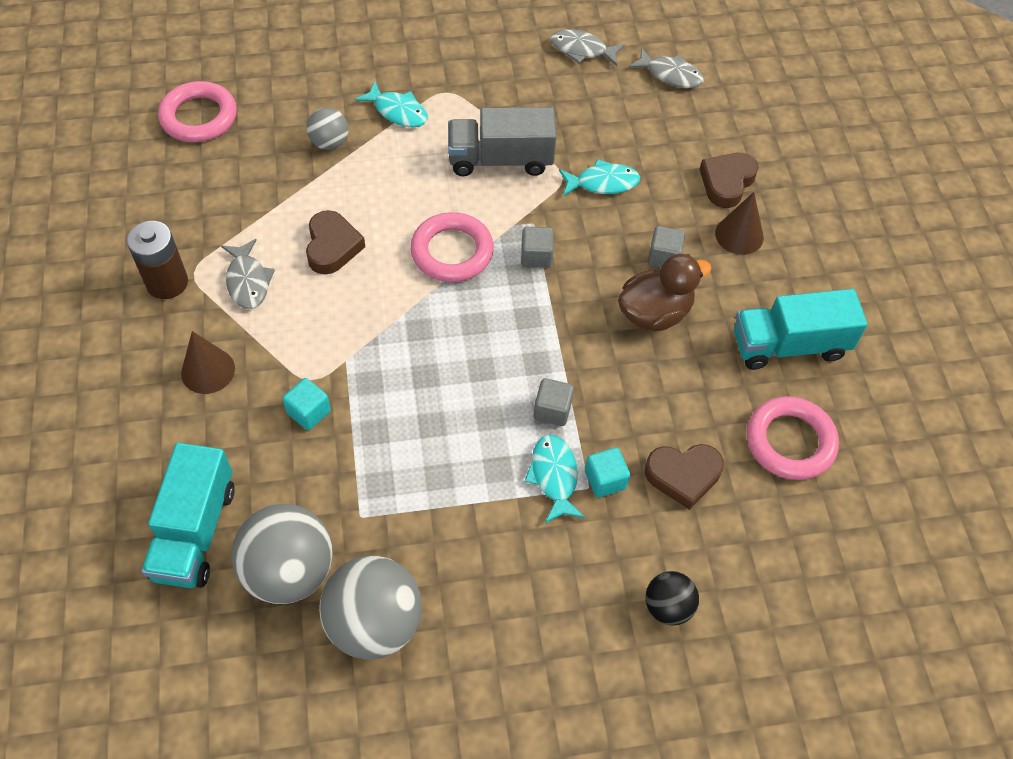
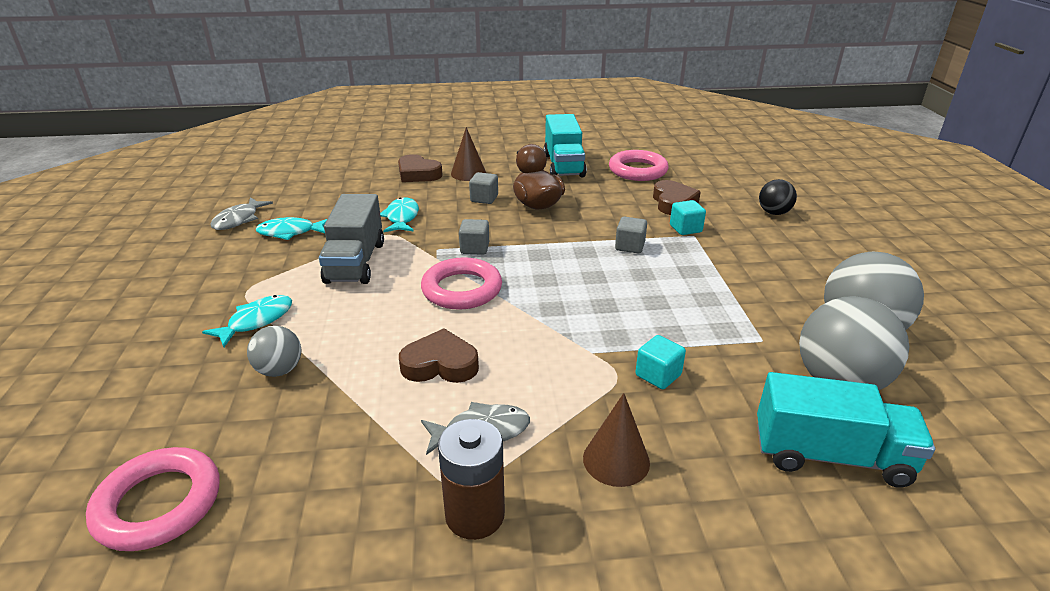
camera: 85 degrees left, 25 degrees down
turquoise fish [525,435,585,523] -> turquoise fish moved to [256,217,327,240]
grey fish [628,47,704,88] -> none

